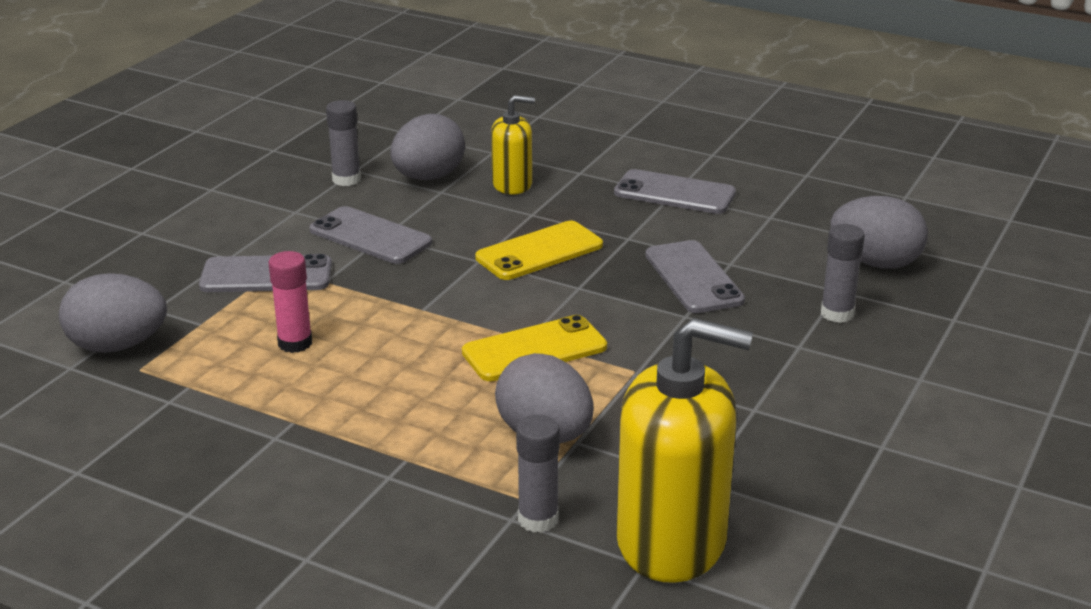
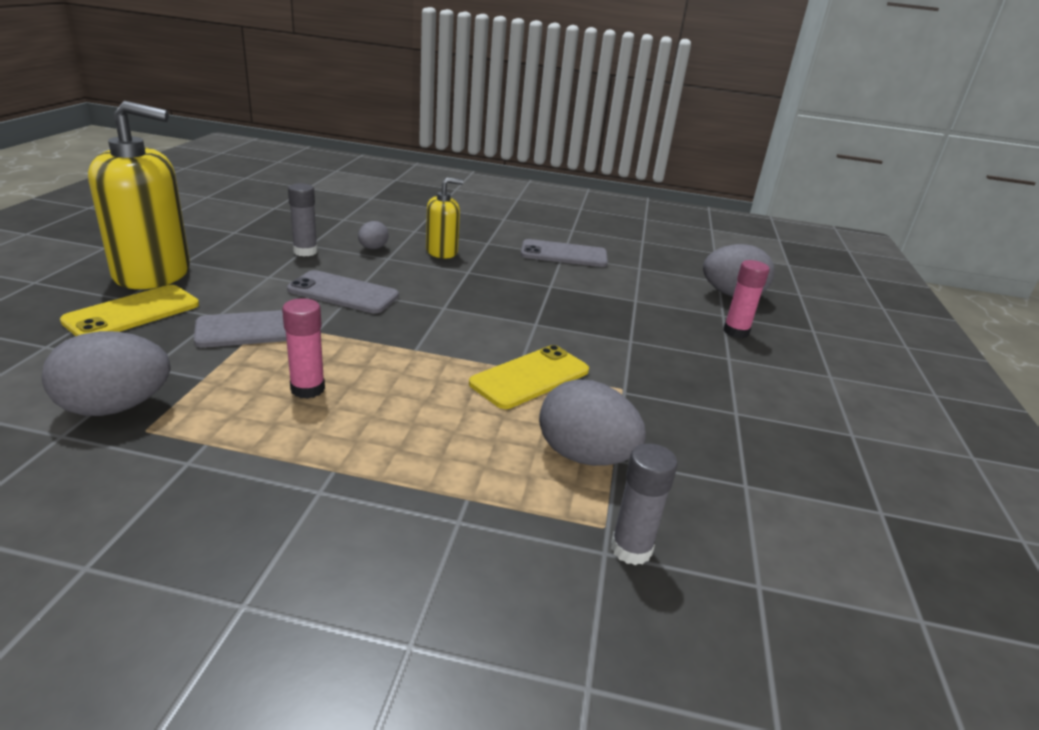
camera: 20 degrees left, 0 degrees up
grey egg [391,114,465,180] -> grey egg [358,221,389,249], size x0.54
yellow phone [475,221,603,280] -> yellow phone moved to [60,285,199,336]
yellow soap dispenser [616,318,753,583] -> yellow soap dispenser moved to [88,101,190,289]
grey phone [645,240,745,313] -> none
grey glue stick [821,224,865,323] -> pink glue stick [723,260,770,338]

